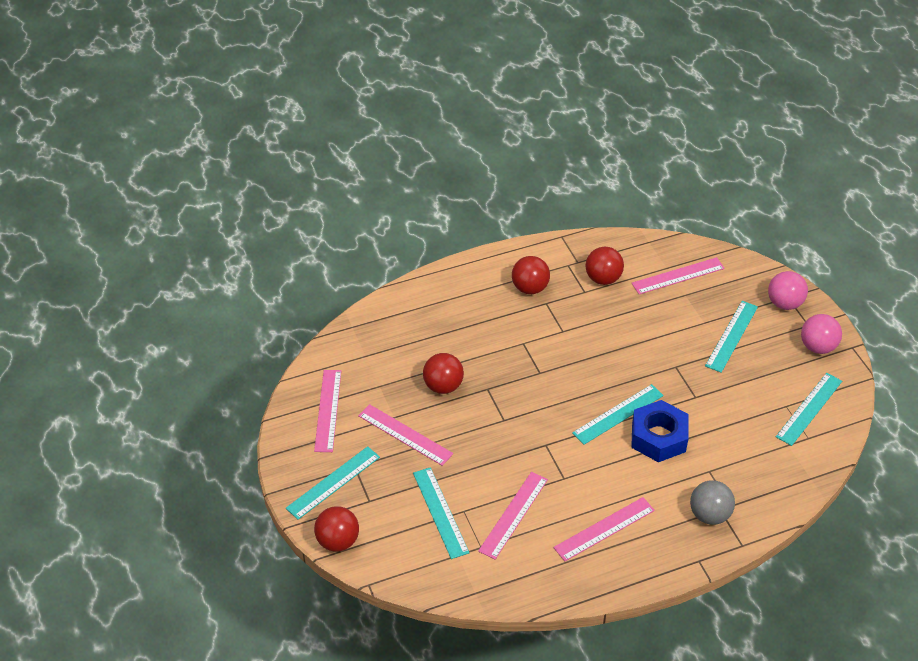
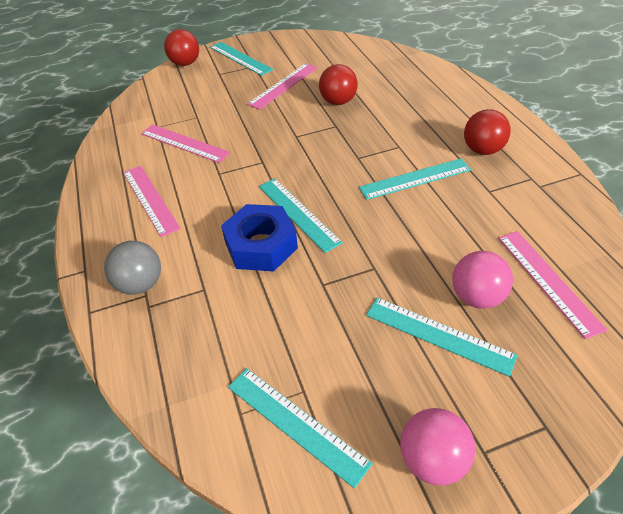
camera: 95 degrees right, 0 degrees up
pink ruler [314,370,341,452] -> none
turquoise ruler [413,467,469,559] -> turquoise ruler moved to [359,158,471,200]
red ball [586,247,624,285] -> none
pink ball [768,271,808,310] -> pink ball moved to [452,251,513,309]

